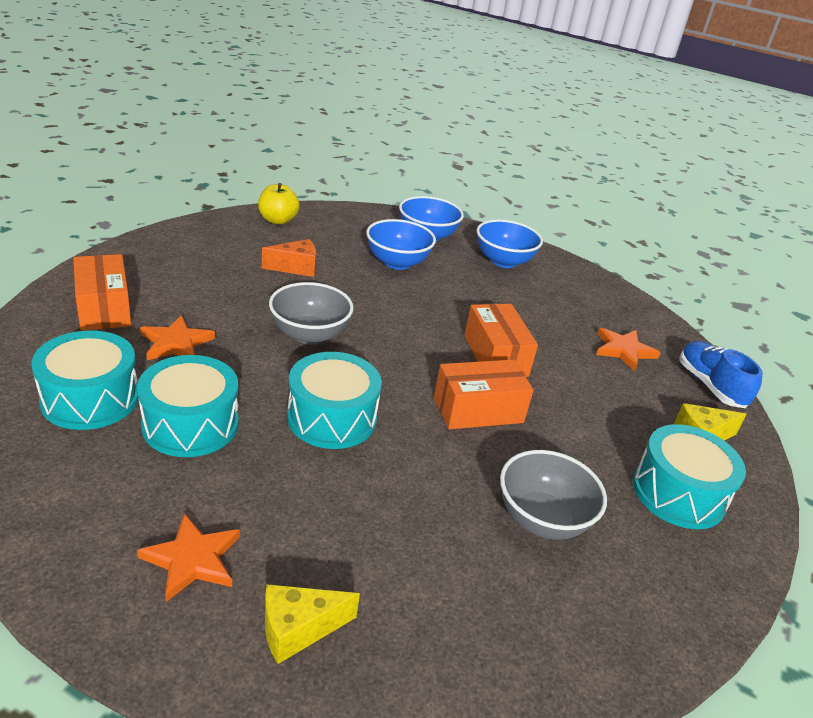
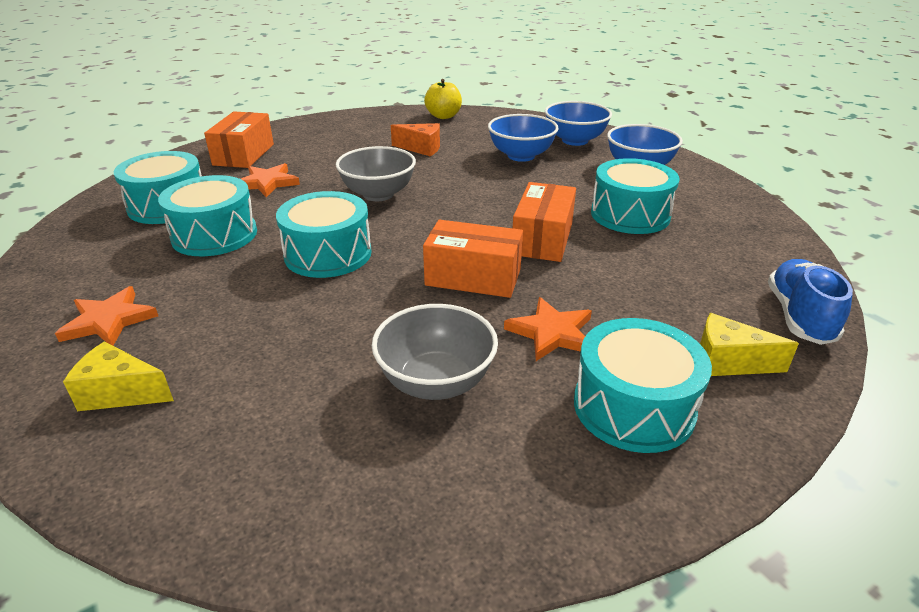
camera: 35 degrees right, 0 degrees up
orange star [596,328,660,371] -> orange star moved to [504,297,592,361]
none -> turquoise drum [591,158,679,234]

